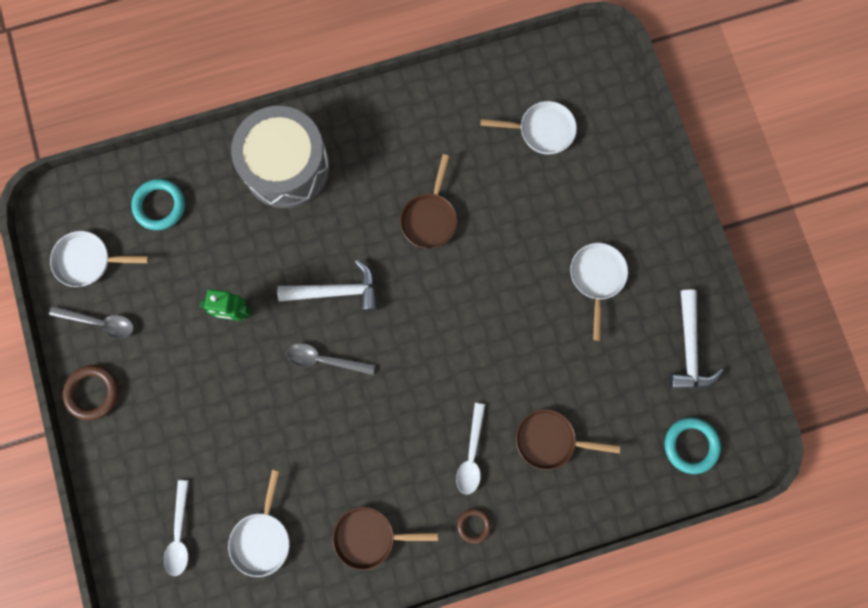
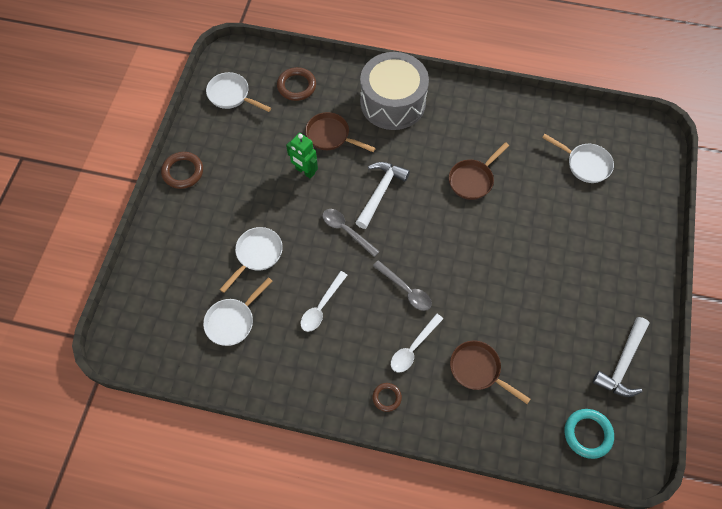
camera: 30 degrees right, 15 degrees down
grey spoon [49,306,134,339] -> grey spoon moved to [373,260,432,311]
turquoise ring [132,179,185,230] -> brown ring [277,67,316,101]
white spoon [164,480,189,576] -> white spoon moved to [301,271,347,332]
white hammer [277,260,378,311] -> white hammer turned 90 degrees counterclockwise [355,162,410,229]
brown pan [333,507,438,570] -> brown pan moved to [305,112,376,152]
white pan [570,243,628,341] -> white pan moved to [219,227,283,293]

